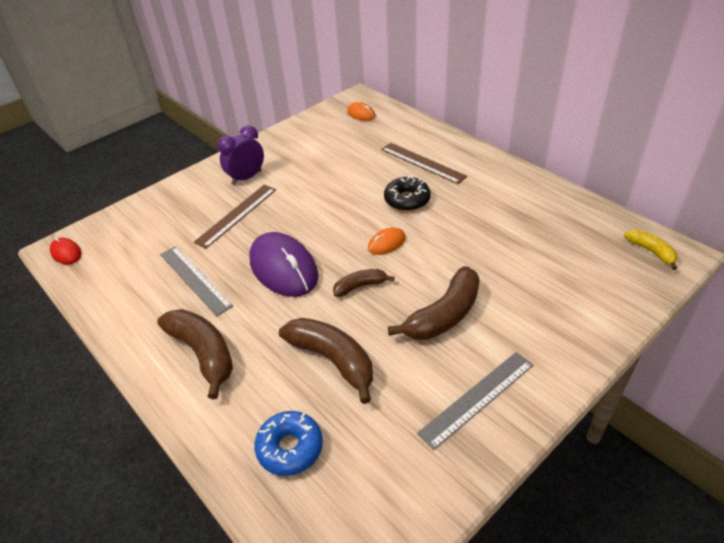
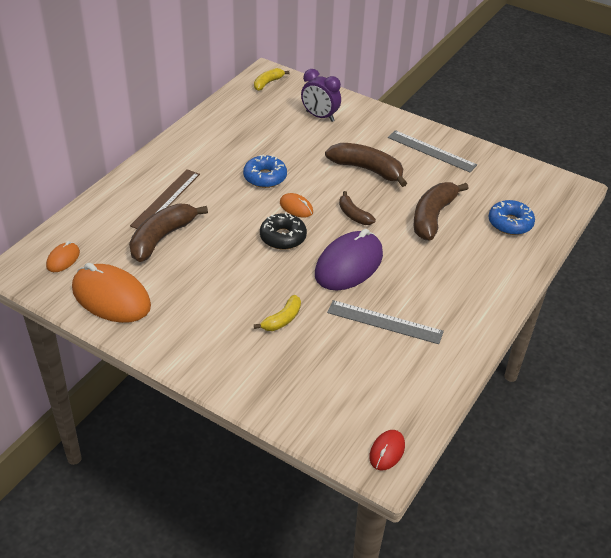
camera: 110 degrees left, 0 degrees up
brown banana [157,309,233,399] -> brown banana moved to [129,203,208,262]
grey ruler [160,246,233,316] -> grey ruler turned 75 degrees clockwise [327,300,444,344]
brown ruler [194,185,276,248] -> yellow banana [254,295,301,331]
purple clock [217,125,264,185] -> purple clock moved to [301,69,341,122]
black donut [384,176,431,211] -> black donut moved to [260,212,307,250]
none -> orange mouse [72,263,151,323]
none -> blue donut [243,155,287,188]

